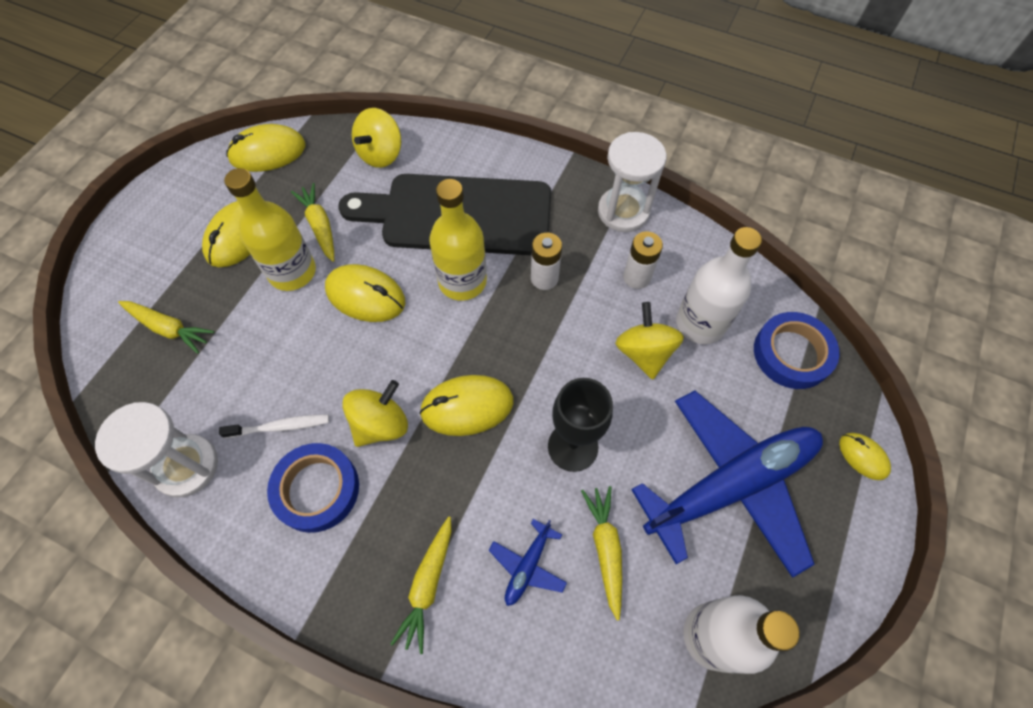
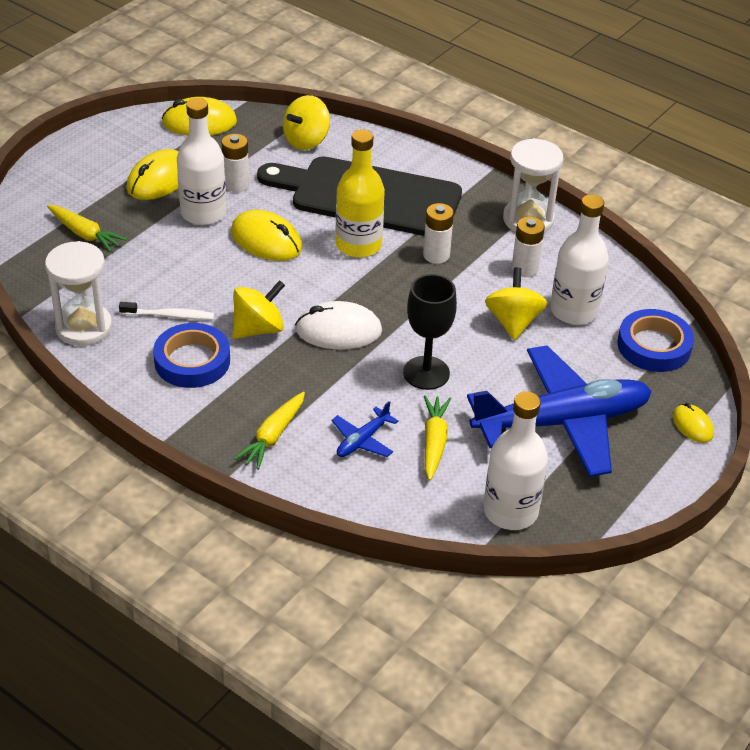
camera: 10 degrees right, 20 degrees down
yellow bottle [224,168,316,291] -> white bottle [177,98,226,225]
yellow carrot [291,183,334,262] -> white battery [222,134,249,192]
yellow mouse [419,375,513,436] -> white mouse [295,301,382,349]

